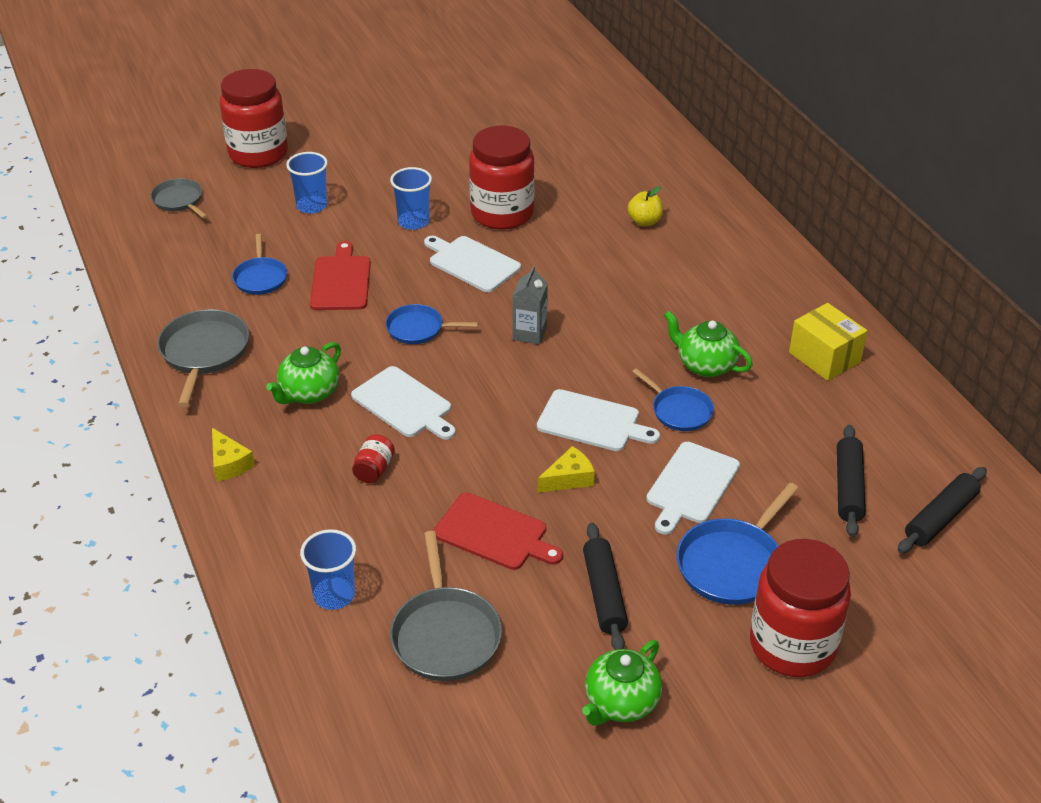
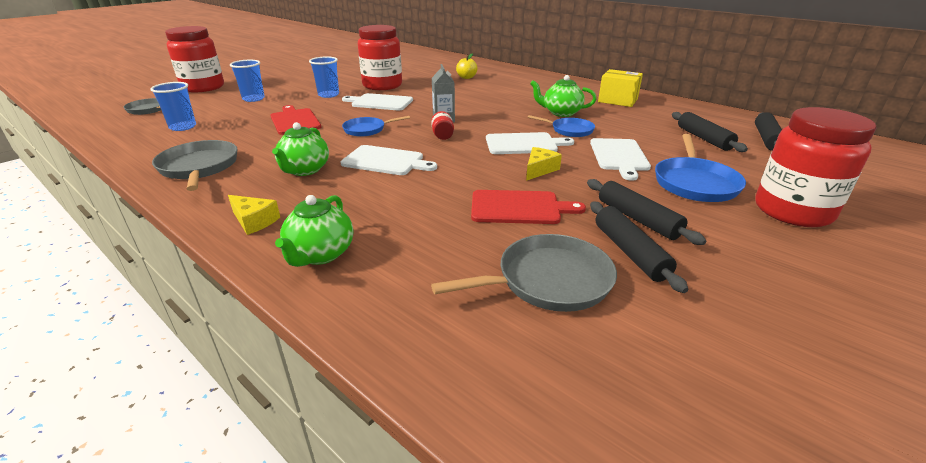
camera: 25 degrees left, 10 degrees down
blue pan [232,234,287,295] -> none
blue cup [300,529,356,610] -> blue cup moved to [151,82,196,131]
red jar [352,434,395,483] -> red jar moved to [431,111,454,140]
grey pan [390,531,502,681] -> grey pan turned 75 degrees counterclockwise [431,234,617,312]
green teapot [582,640,662,725] -> green teapot moved to [275,195,353,267]
none -> black rolling pin [590,202,688,293]

